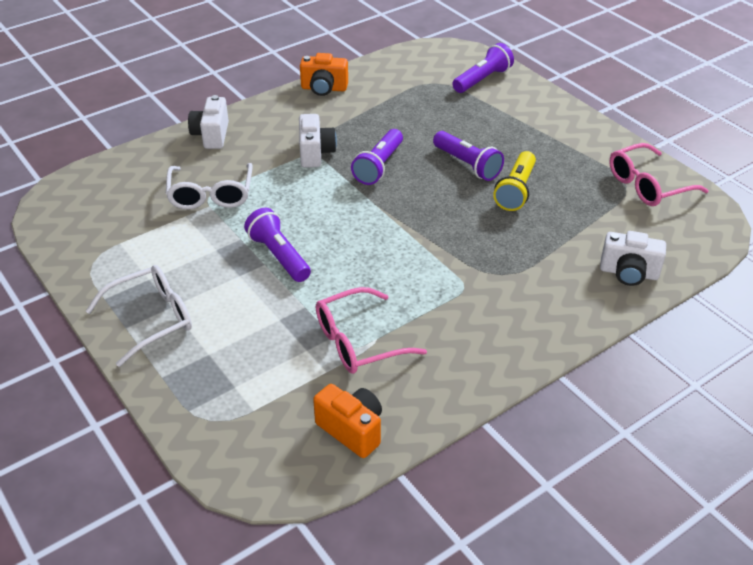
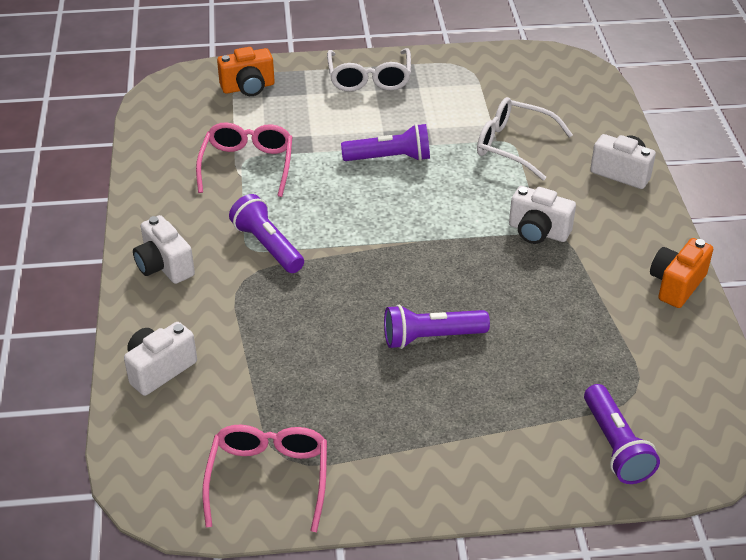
camera: 120 degrees right, 0 degrees up
orange camera [313,384,382,458] -> orange camera moved to [217,47,275,96]
purple flashlight [351,129,403,185] -> purple flashlight moved to [229,194,304,273]
yellow flashlight [493,151,536,211] -> none
none -> white camera [133,215,195,284]

